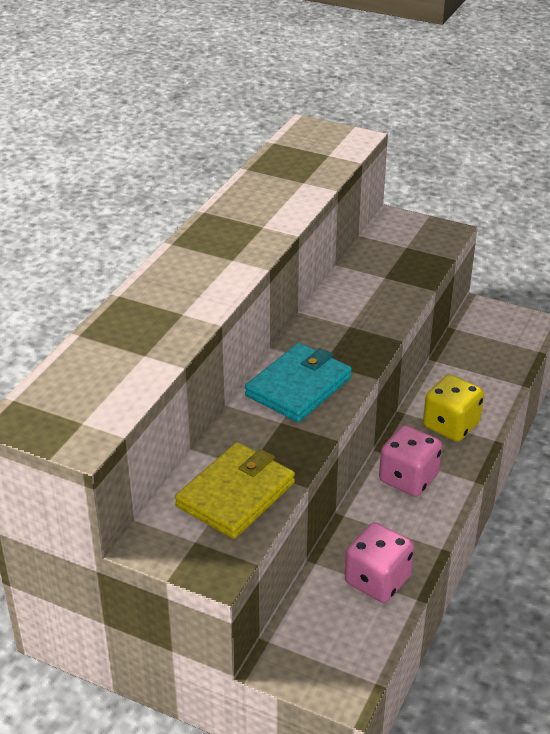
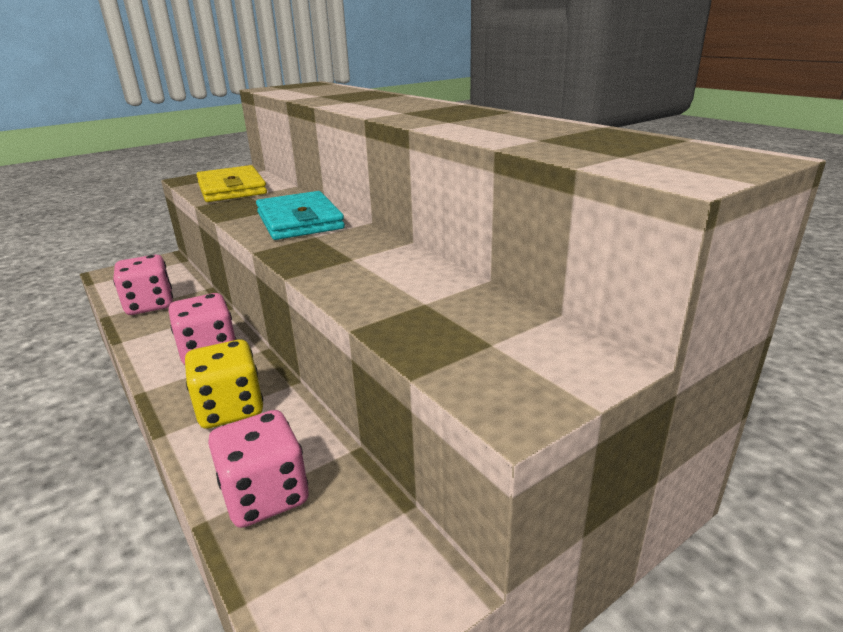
camera: 120 degrees right, 10 degrees down
none -> pink dice [208,410,309,528]

